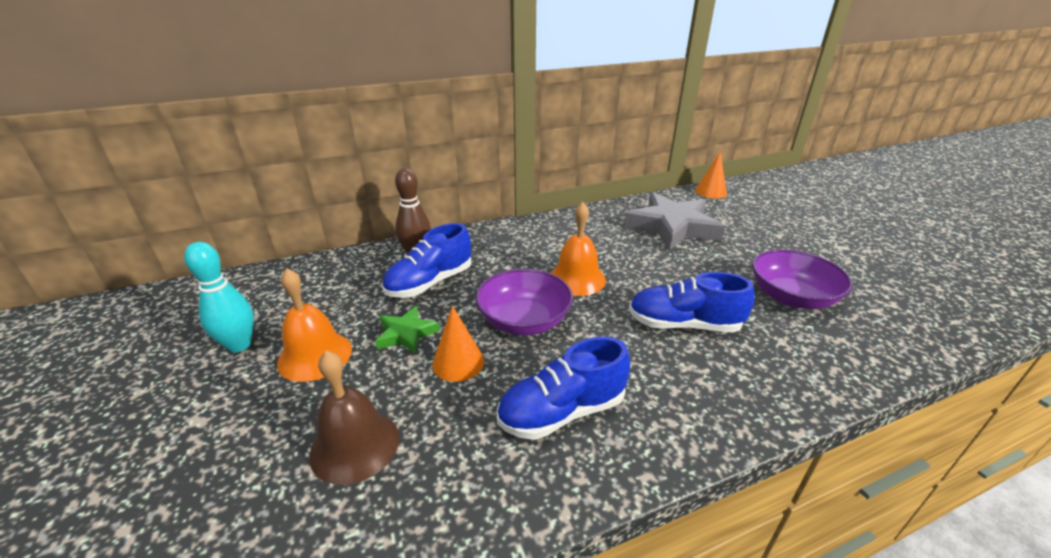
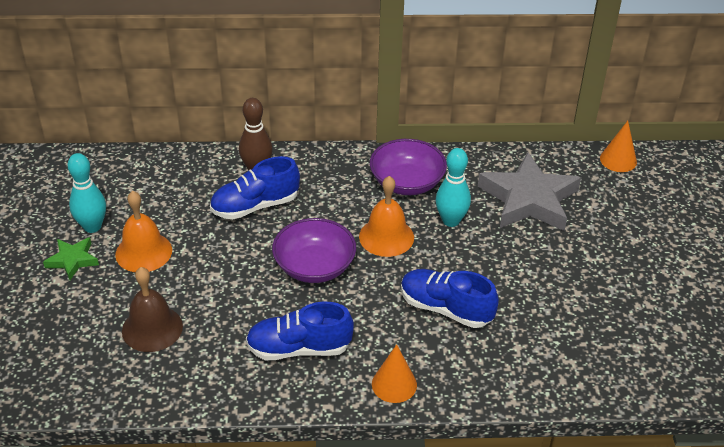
camera: 20 degrees right, 10 degrees up
green star [375,306,440,354] -> green star moved to [43,237,99,280]
orange cone [432,306,484,382] -> orange cone moved to [372,344,417,403]
purple bowl [752,249,853,309] -> purple bowl moved to [370,139,447,195]
none -> turquoise bowling pin [436,148,471,227]

